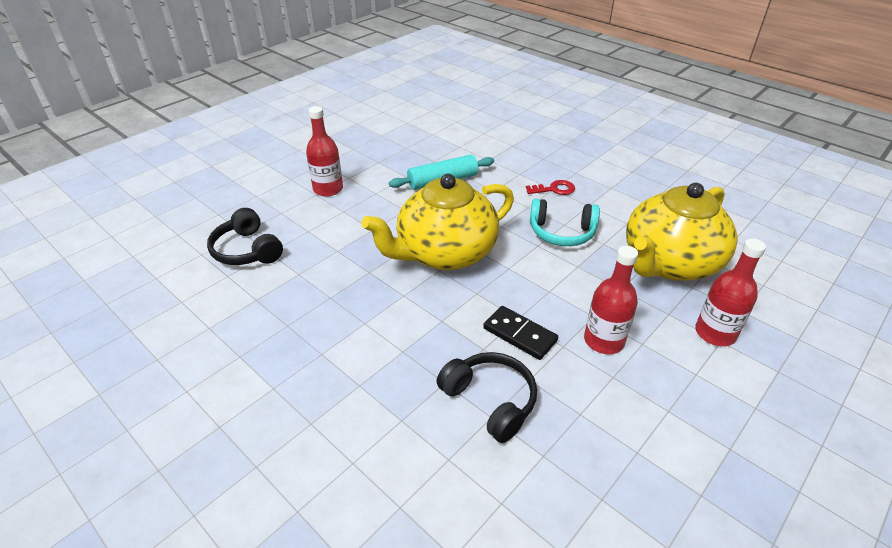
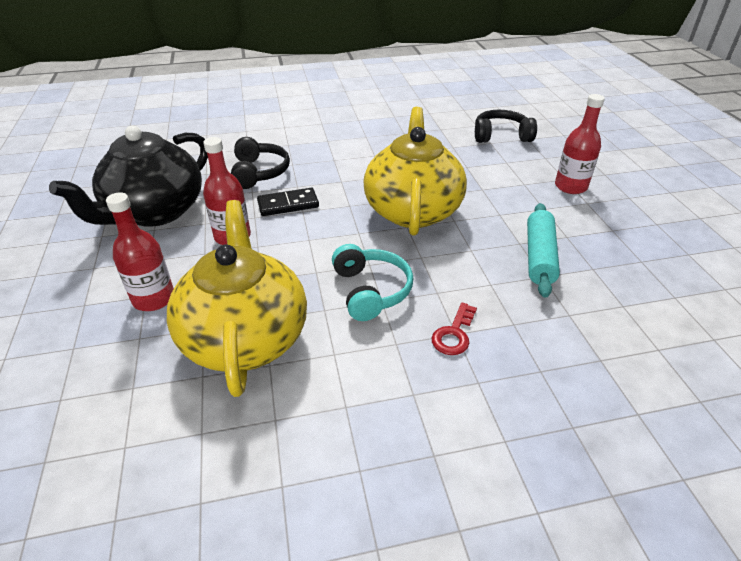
camera: 125 degrees right, 0 degrees up
black headphones [436,352,537,443] -> black headphones turned 90 degrees counterclockwise [231,137,290,189]
turquoise headphones [530,198,600,246] -> turquoise headphones turned 120 degrees clockwise [332,244,413,321]
none -> black teapot [49,126,208,227]

